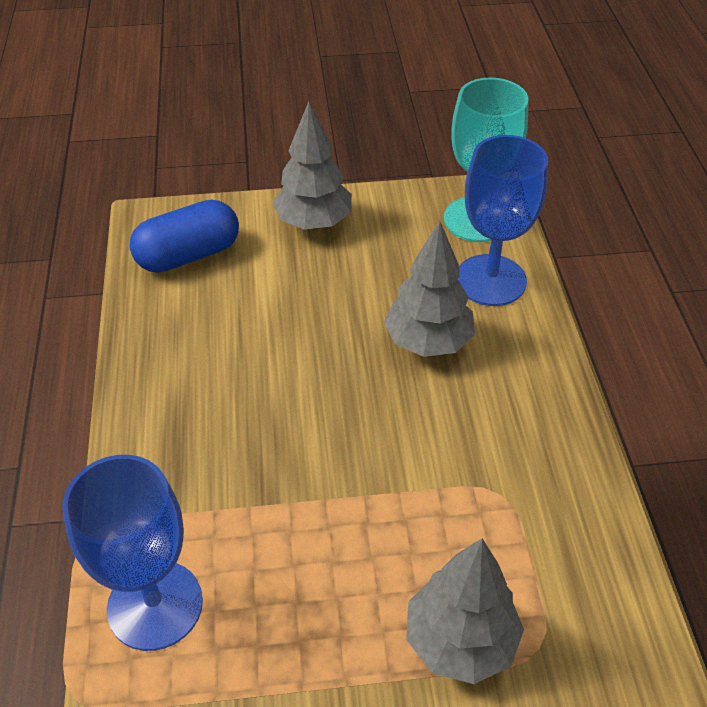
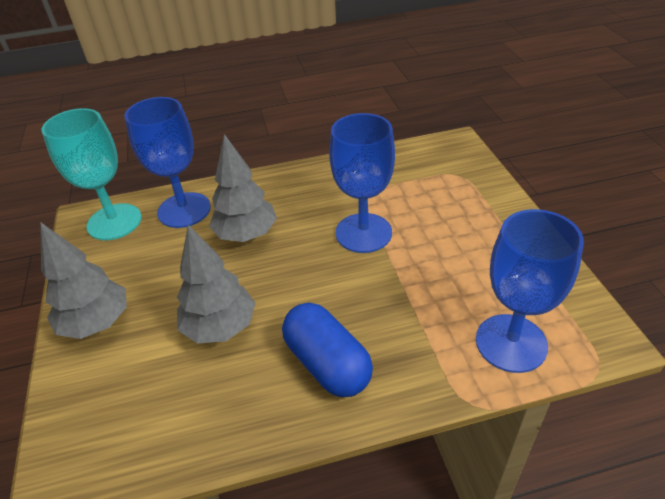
camera: 95 degrees left, 5 degrees down
blue capsule [130,199,239,273] -> blue capsule moved to [282,303,373,397]
grey tree [406,539,524,684] -> grey tree moved to [177,225,256,344]
none -> blue goblet [329,113,395,253]

